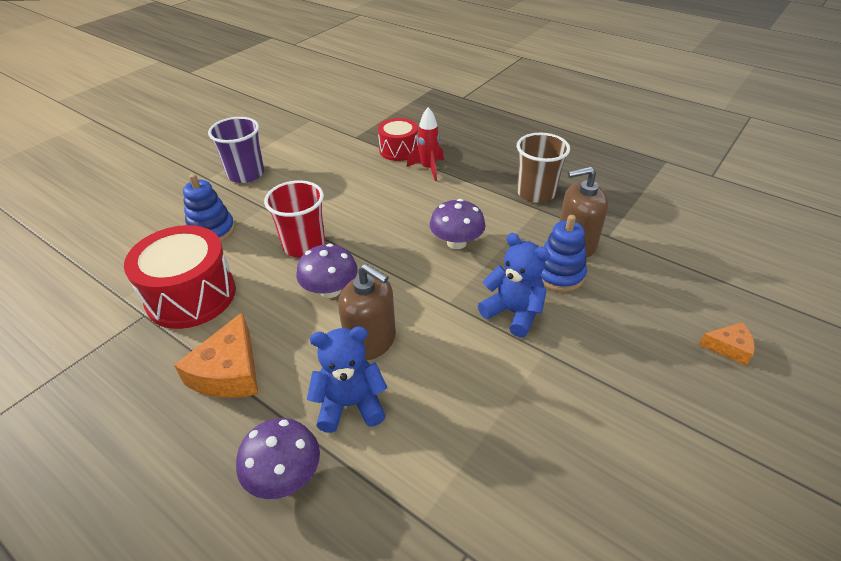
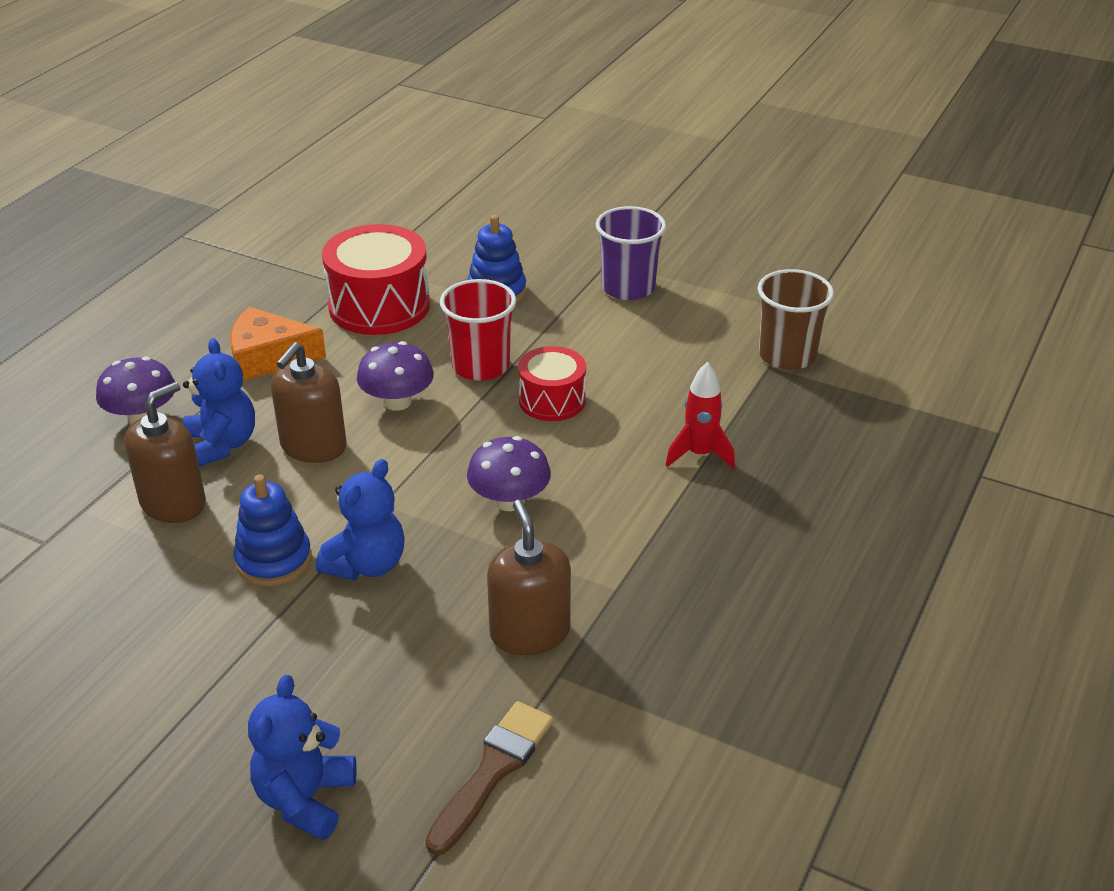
camera: 80 degrees right, 5 degrees down
red drum [378,118,418,161] -> red drum moved to [518,346,586,421]
brown cup [517,133,570,203] -> brown cup moved to [758,269,834,370]
blue stacking toy [540,215,587,292] -> blue stacking toy moved to [233,474,312,586]
orange cheese [698,322,755,366] -> blue teddy bear [248,675,357,841]
none -> brown soap dispenser [124,382,206,523]
none -> brown brush [425,701,553,855]

